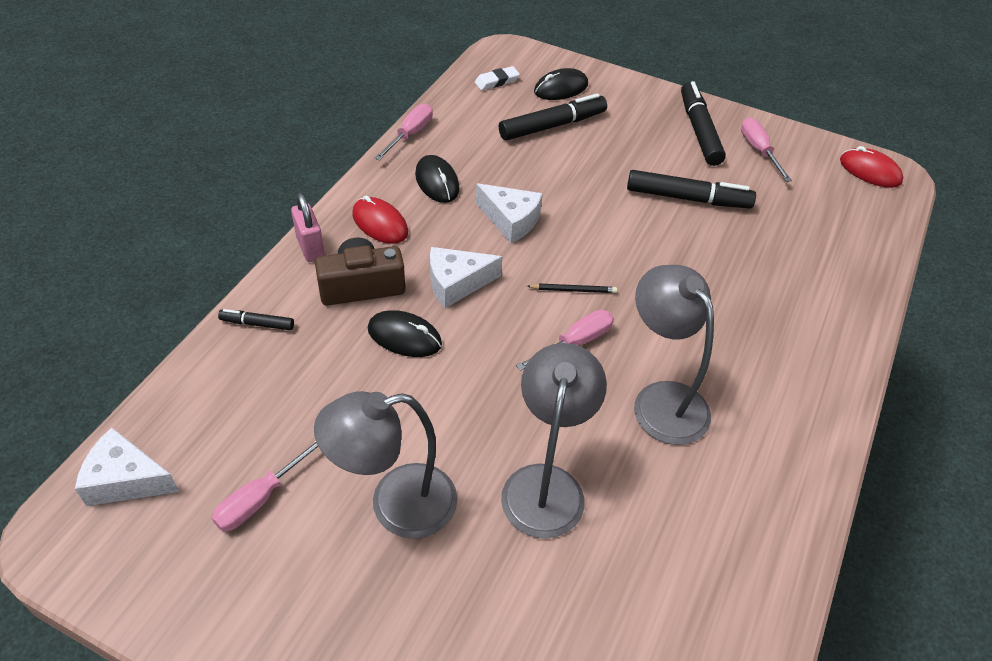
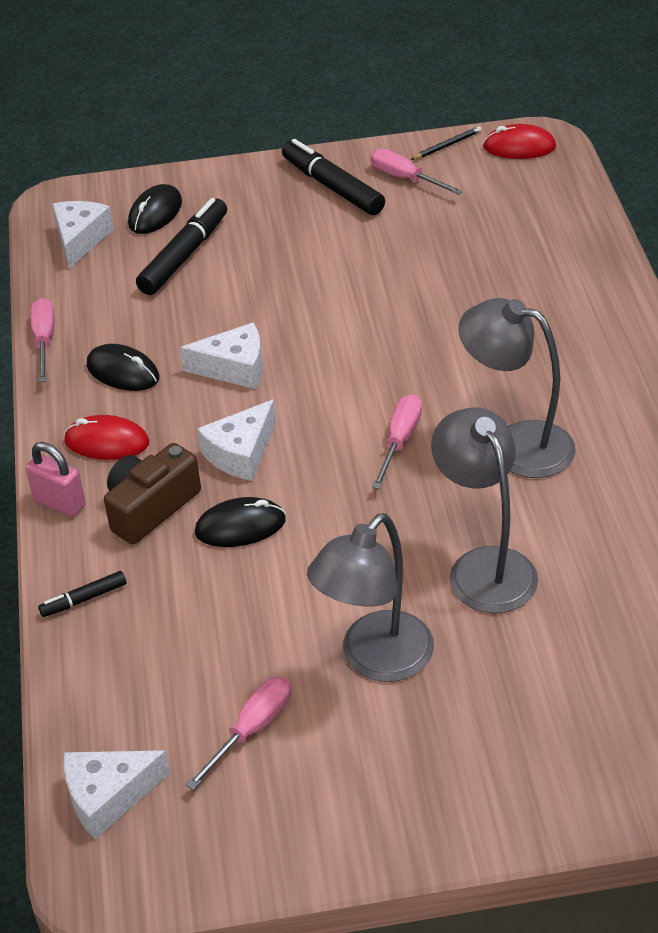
camera: 30 degrees left, 5 degrees down
pink screwdriver [212,441,318,531] -> pink screwdriver turned 150 degrees counterclockwise [186,677,291,790]
white eraser [475,66,520,90] -> white cheese [52,201,114,269]
black pencil [527,284,617,293] -> black pencil moved to [410,126,482,160]
black marker [627,170,756,209] -> none

